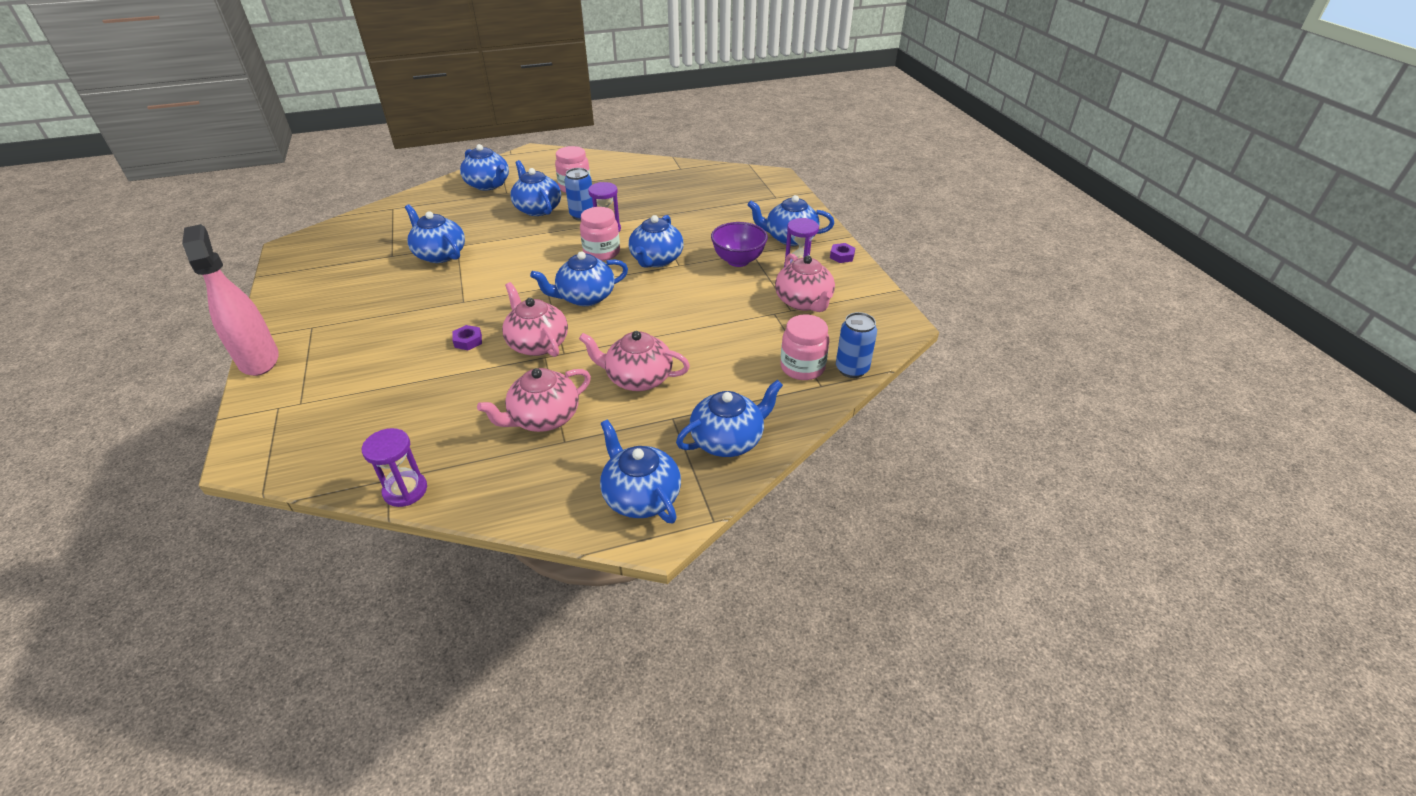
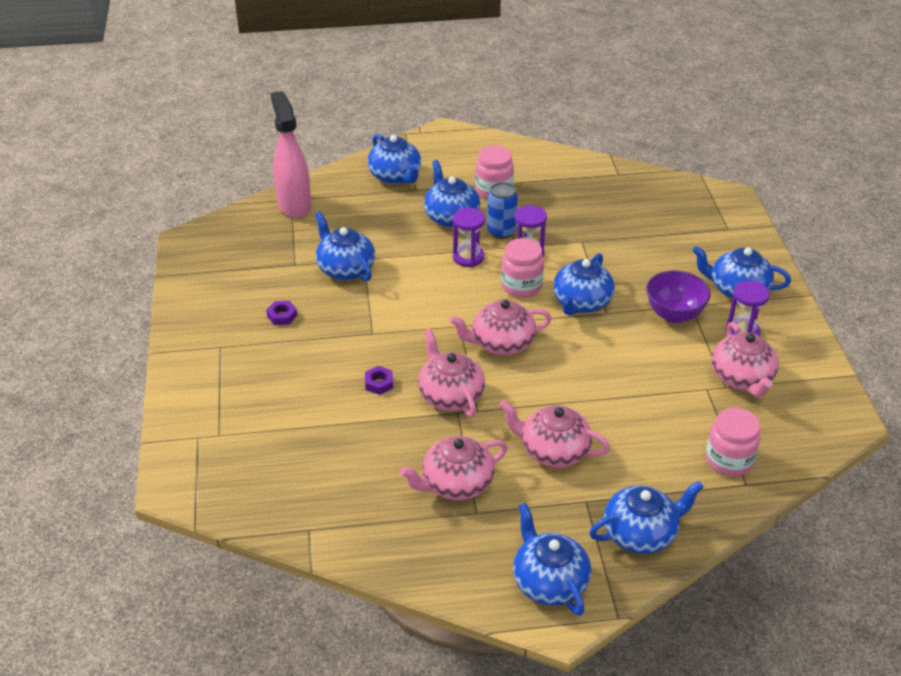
camera: 10 degrees right, 0 degrees up
pink spray bottle [182,224,279,376] -> pink spray bottle moved to [271,91,311,219]
purple hourglass [362,428,427,507] -> purple hourglass moved to [453,208,485,267]
blue teapot [530,251,628,306] -> pink teapot [450,299,552,355]
purple nut [830,243,855,263] -> purple nut moved to [266,301,297,325]
blue can [836,312,877,378] -> none

